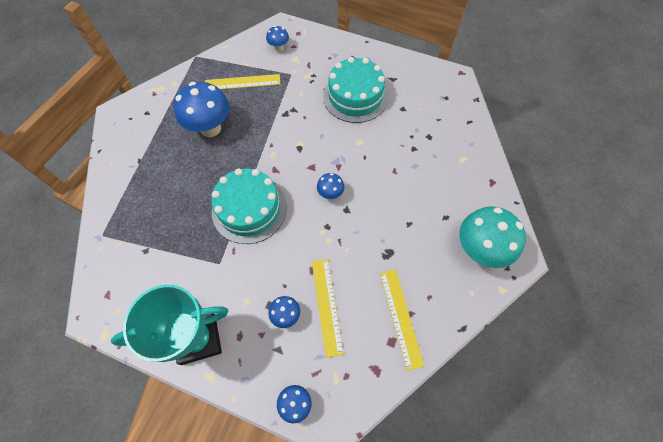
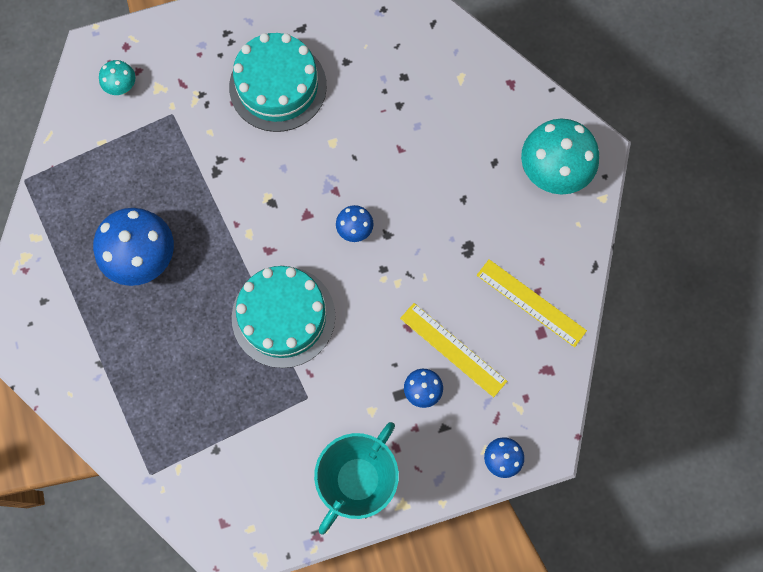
camera: 40 degrees left, 10 degrees up
yellow ruler [205,74,280,89] -> none
blue mushroom [266,26,289,52] -> turquoise mushroom [99,60,135,95]

